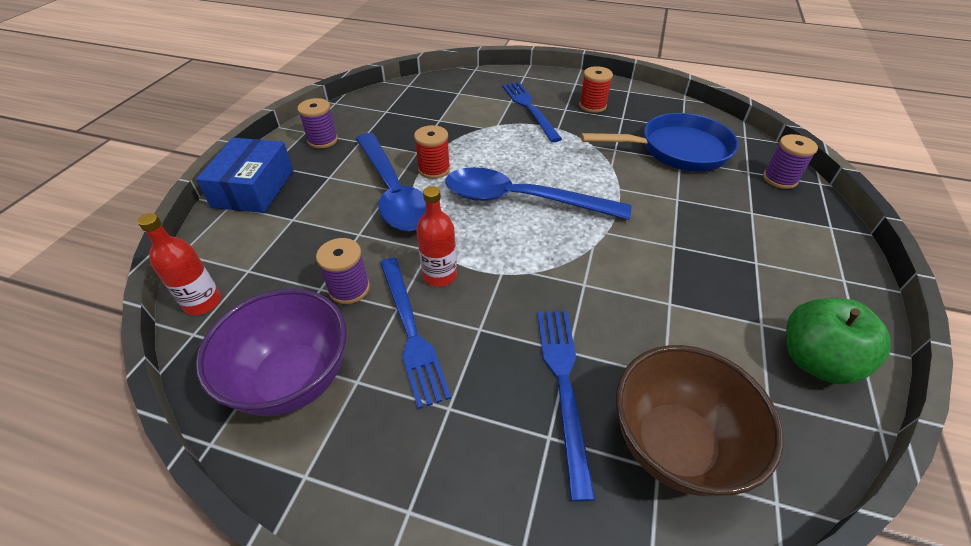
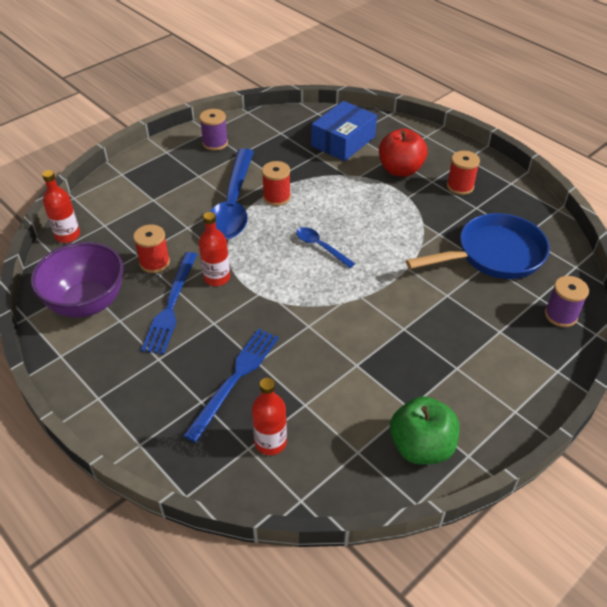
camera: 30 degrees right, 0 degrees up
blue box [196,138,293,213] -> blue box moved to [311,101,377,161]
purple spool [316,238,370,304] -> red spool [133,225,170,273]
blue spoon [445,167,631,220] -> blue spoon [296,227,355,268], size x0.46
blue fork [502,82,562,142] -> red apple [379,129,428,177]
blue pan [581,113,739,172] -> blue pan turned 45 degrees counterclockwise [406,213,550,279]
brown bowl [616,345,783,496] -> red bottle [252,378,287,455]

